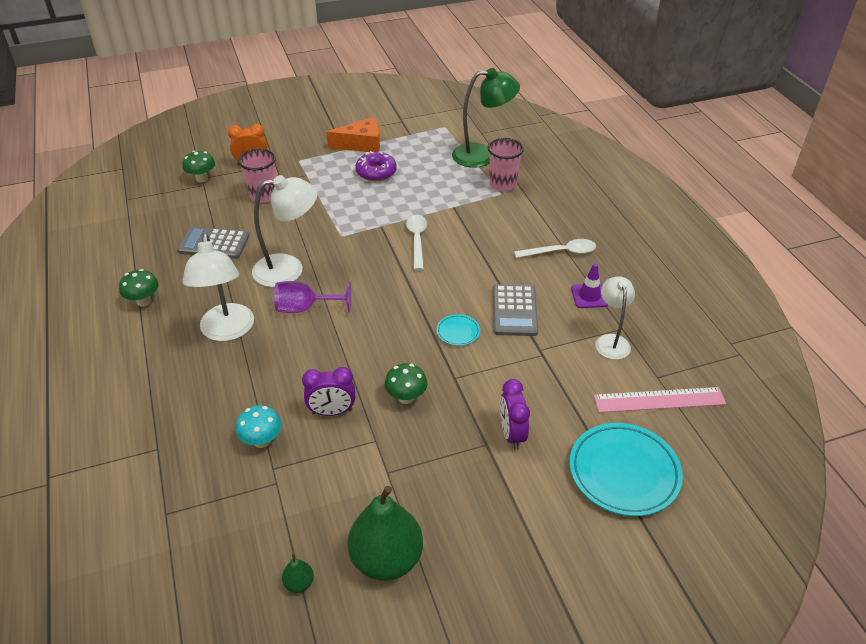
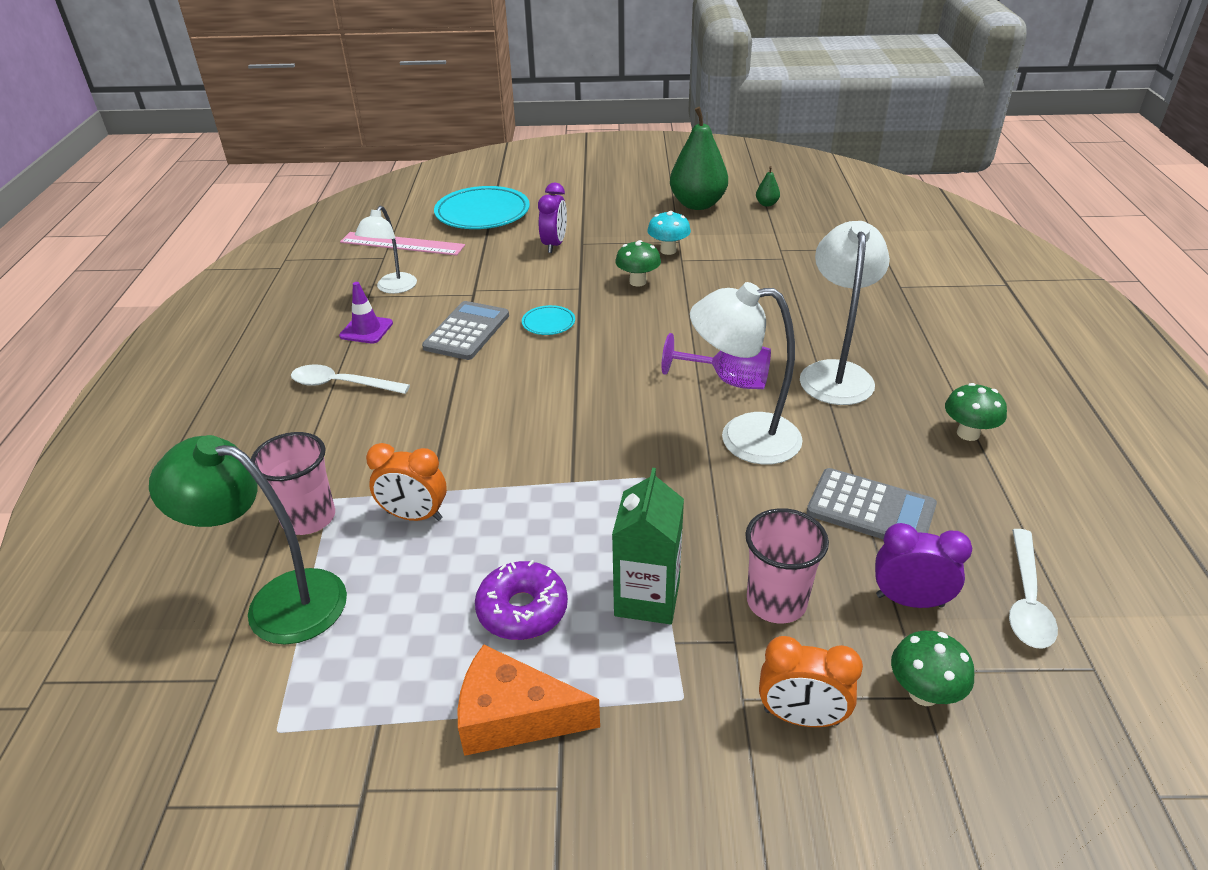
camera: 160 degrees left, 5 degrees down
turquoise mushroom [236,405,282,448] -> turquoise mushroom moved to [647,211,691,255]
purple clock [302,367,355,416] -> purple clock moved to [875,523,972,608]
white spoon [406,214,427,270] -> white spoon moved to [1009,529,1058,649]
none -> orange clock [366,443,447,521]
none -> green carton [612,468,684,624]

